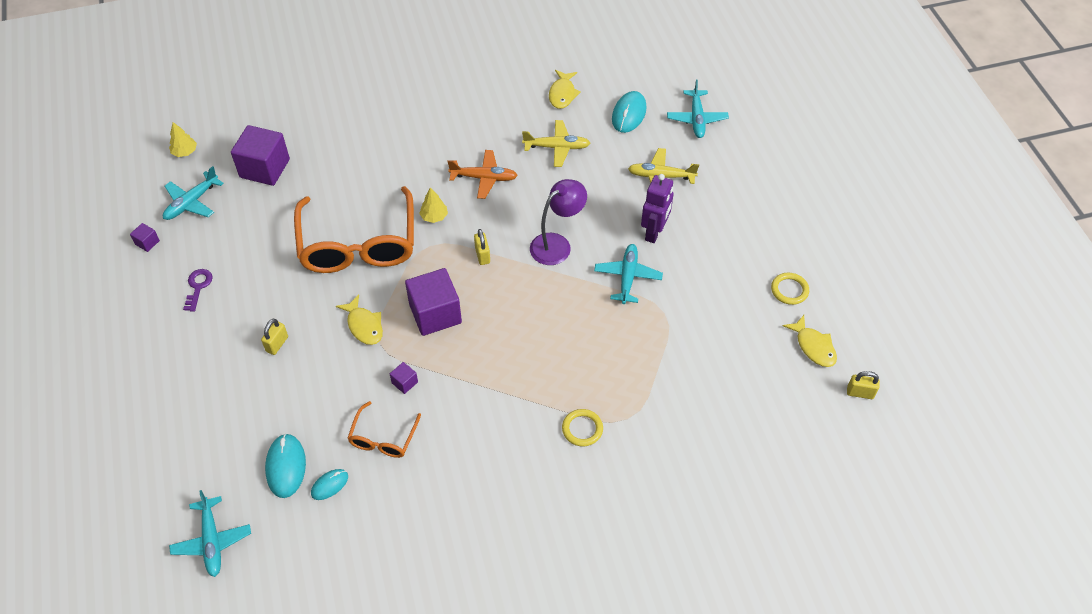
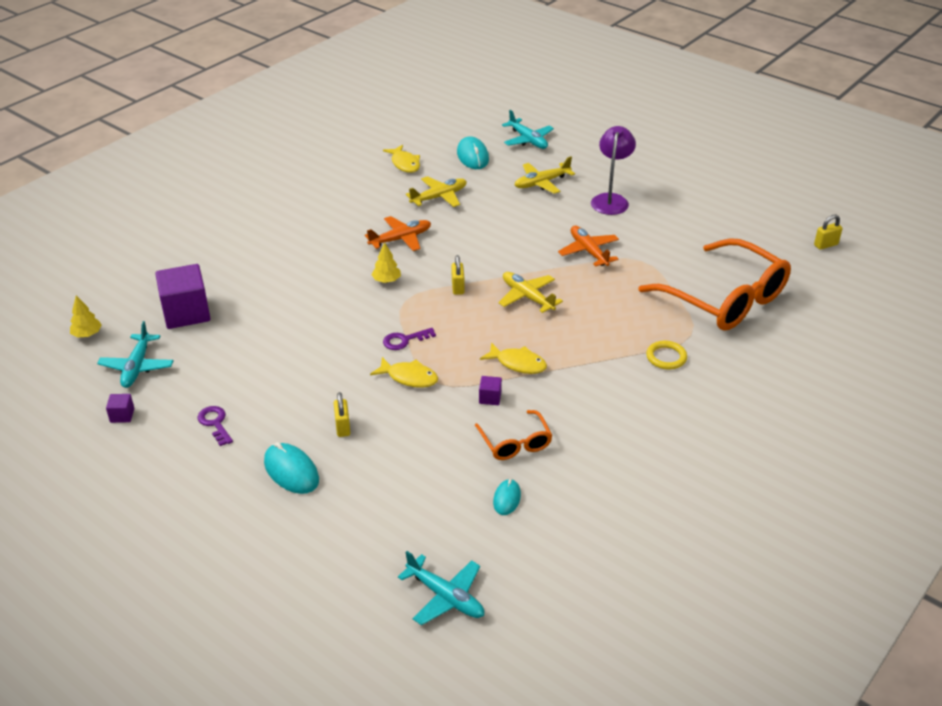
camera: 35 degrees left, 15 degrees down
turquoise mouse [265,433,306,498] -> turquoise mouse moved to [264,442,319,494]
orange glasses [294,186,414,273] -> orange glasses moved to [638,238,791,331]
purple cube [405,268,462,336] -> none
yellow padlock [474,229,490,265] -> yellow padlock turned 45 degrees clockwise [451,255,465,295]
purple lamp [530,179,587,265] -> purple lamp moved to [591,126,636,215]
turquoise plane [594,244,663,304] -> orange plane [558,226,619,267]
purple robot [641,174,674,243] -> none
yellow ring [771,273,809,305] -> none
yellow fish [783,315,837,367] -> yellow fish moved to [480,342,547,374]
none -> purple key [383,328,436,350]
none -> yellow plane [498,272,563,313]

